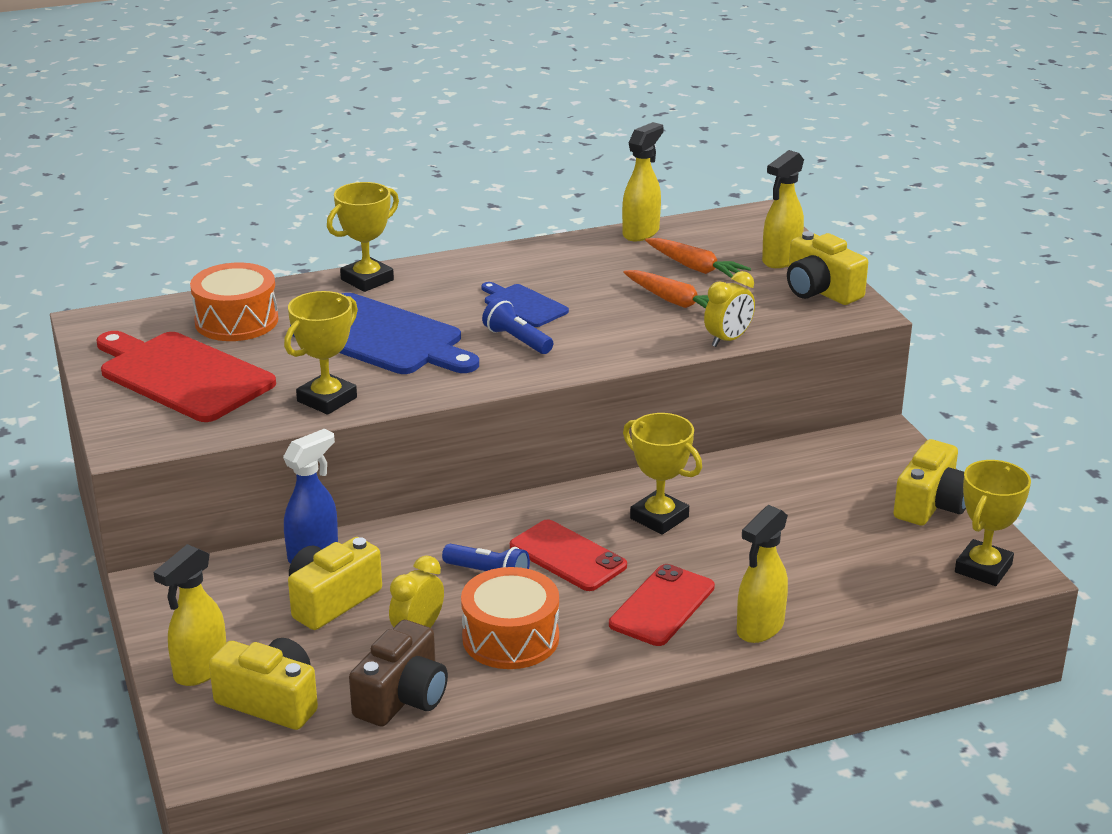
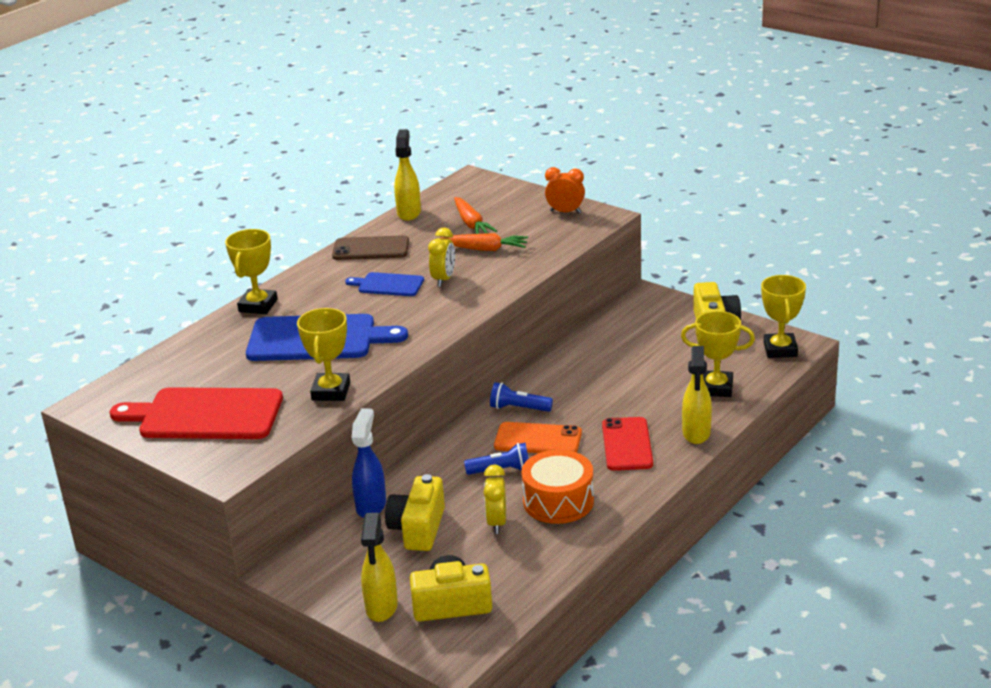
camera: 30 degrees left, 0 degrees up
orange drum [190,263,278,341] -> none
brown camera [349,620,448,726] -> none
blue flashlight [482,298,553,354] -> blue flashlight moved to [490,382,553,412]
red phone [510,519,627,591] -> orange phone [494,422,582,453]
yellow trophy [623,413,702,534] -> yellow trophy moved to [681,311,755,397]
orange carrot [645,238,751,278] -> orange carrot turned 60 degrees clockwise [454,197,497,234]
yellow clock [704,271,755,347] -> yellow clock moved to [428,227,455,287]
yellow spray bottle [762,150,804,268] -> none
yellow camera [787,231,868,305] -> orange clock [545,167,585,213]
none -> brown phone [332,235,409,260]

